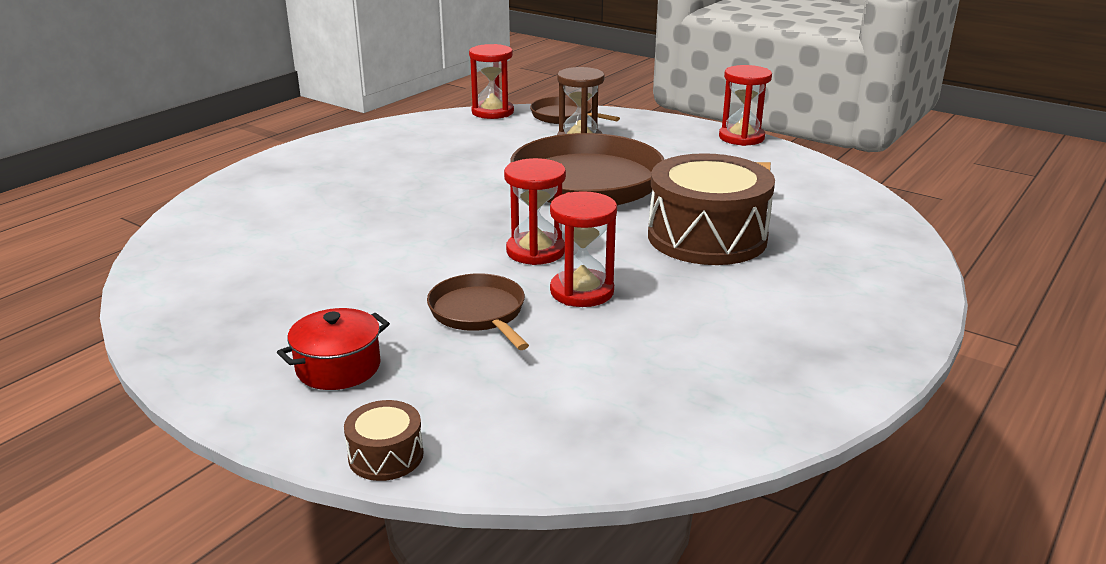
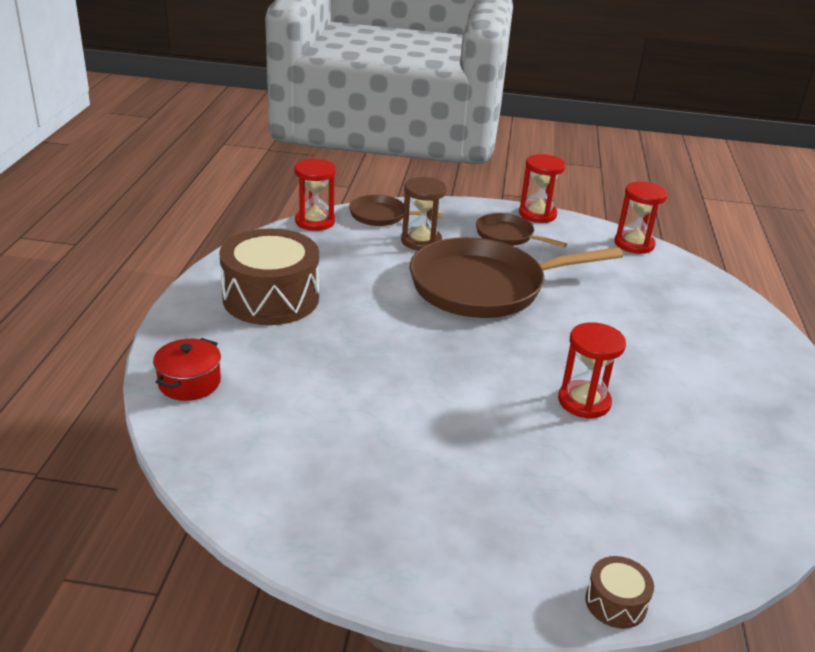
camera: 30 degrees left, 5 degrees up
red pot [277,308,390,390] -> red pot moved to [153,338,221,401]
brown pan [427,273,529,350] -> brown pan moved to [476,213,567,247]
red hourglass [504,158,566,265] -> red hourglass moved to [615,182,667,254]
brown drum [648,153,775,265] -> brown drum moved to [219,228,319,325]

